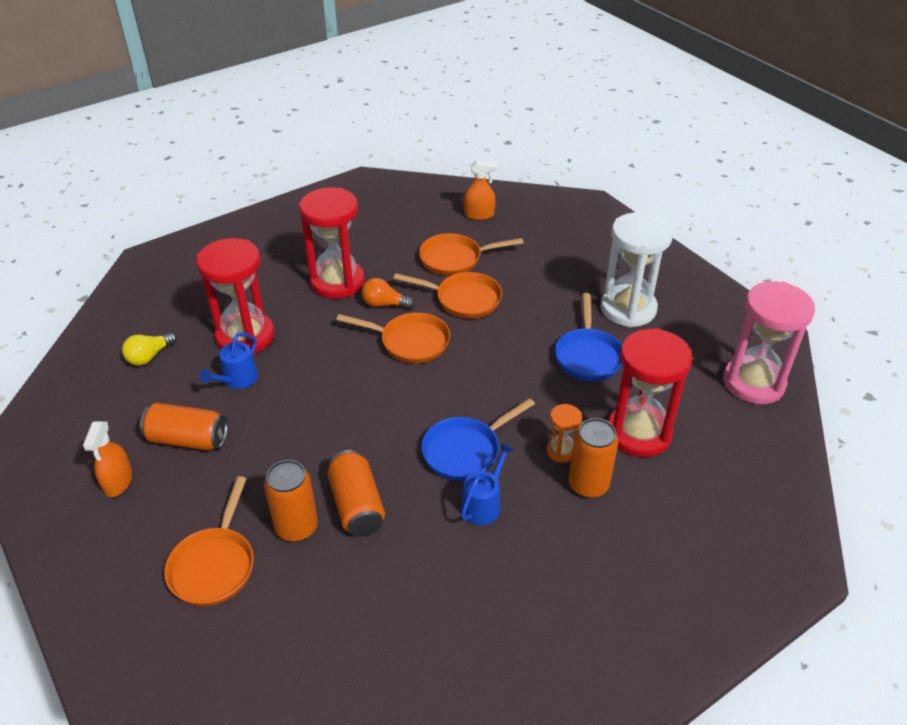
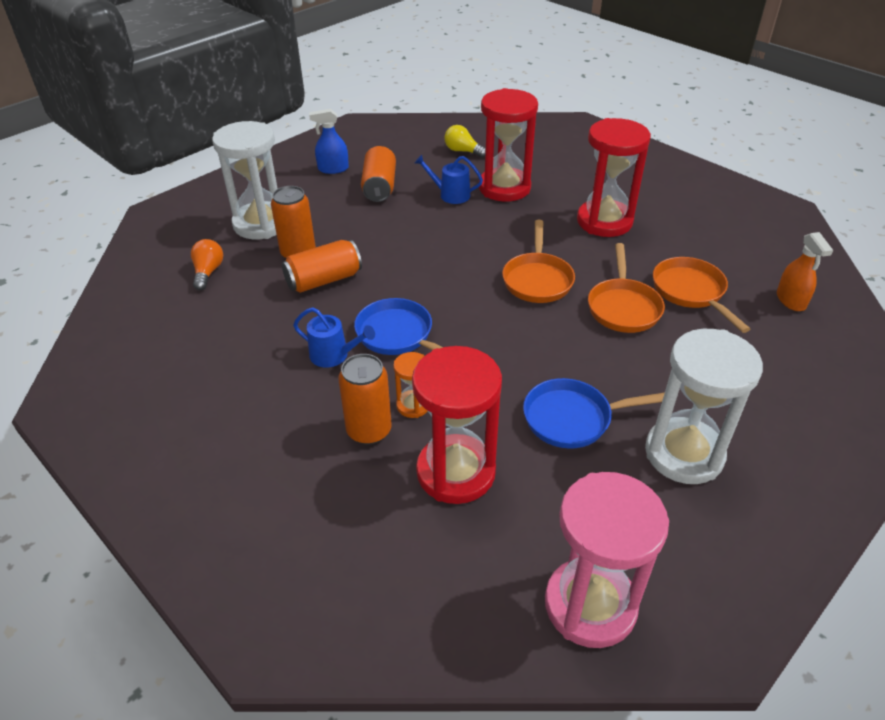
camera: 80 degrees right, 0 degrees up
orange spray bottle [83,421,133,497] -> blue spray bottle [309,109,349,174]
orange pan [164,476,254,606] -> white hourglass [212,121,278,239]
orange light bulb [362,278,415,309] -> orange light bulb moved to [191,239,223,290]

